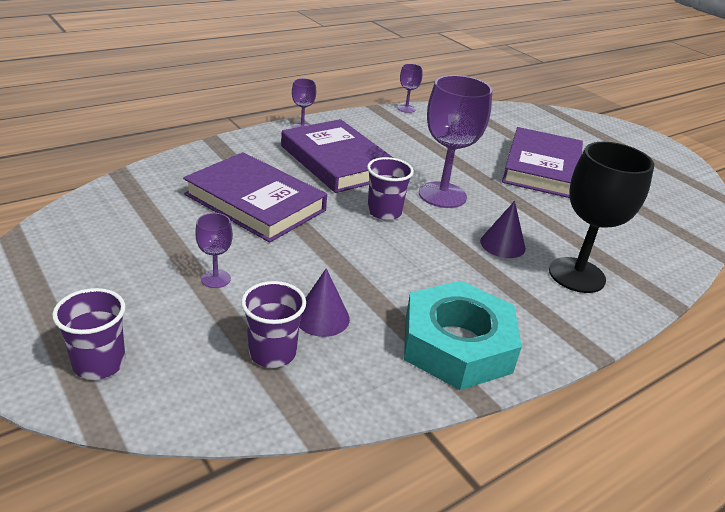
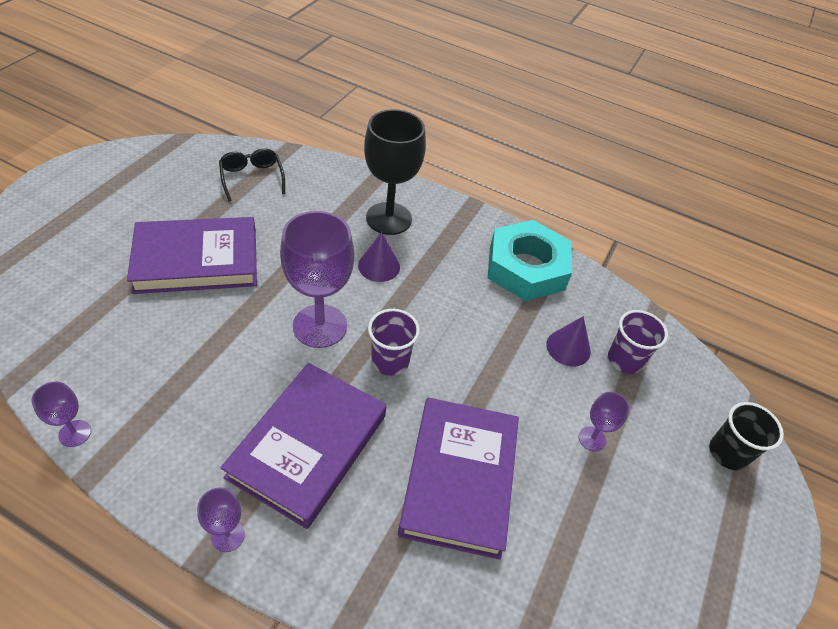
camera: 120 degrees left, 15 degrees up
purple cup [52,288,126,380] -> black cup [709,402,784,470]
none -> black glasses [219,148,285,202]

